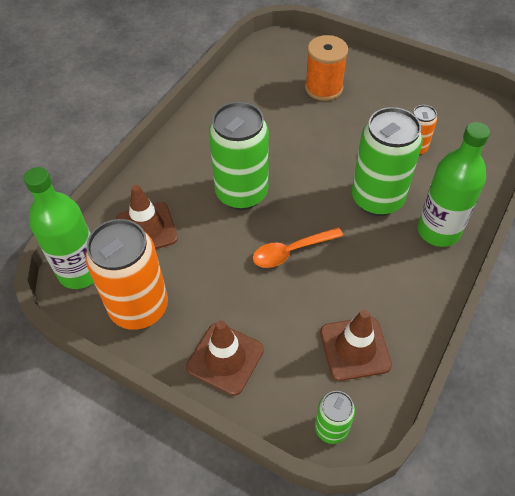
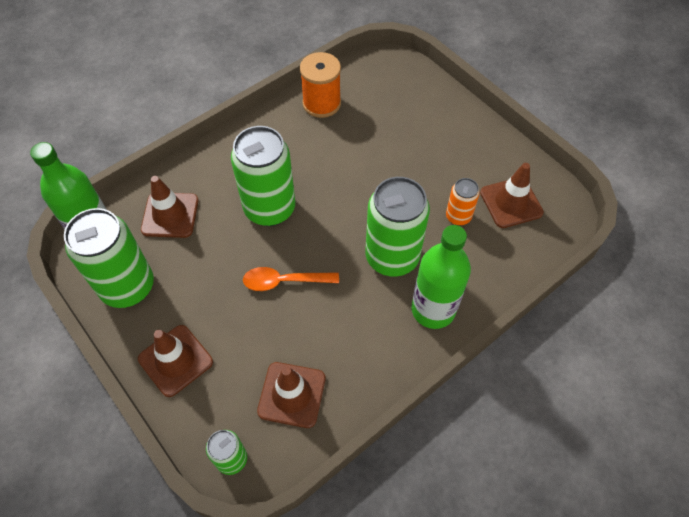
camera: 20 degrees right, 5 degrees up
orange can [85,219,168,330] -> green can [64,208,154,308]
orange spool [305,35,348,101] -> orange spool moved to [300,52,341,118]
none -> brown traffic cone [480,163,544,228]

